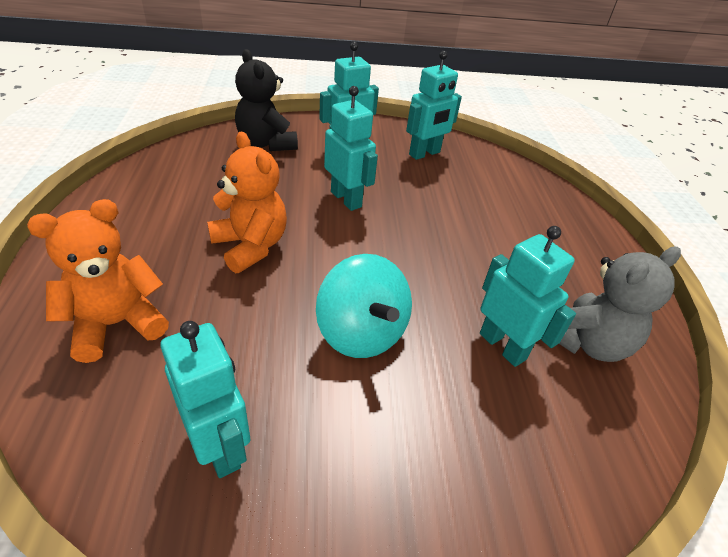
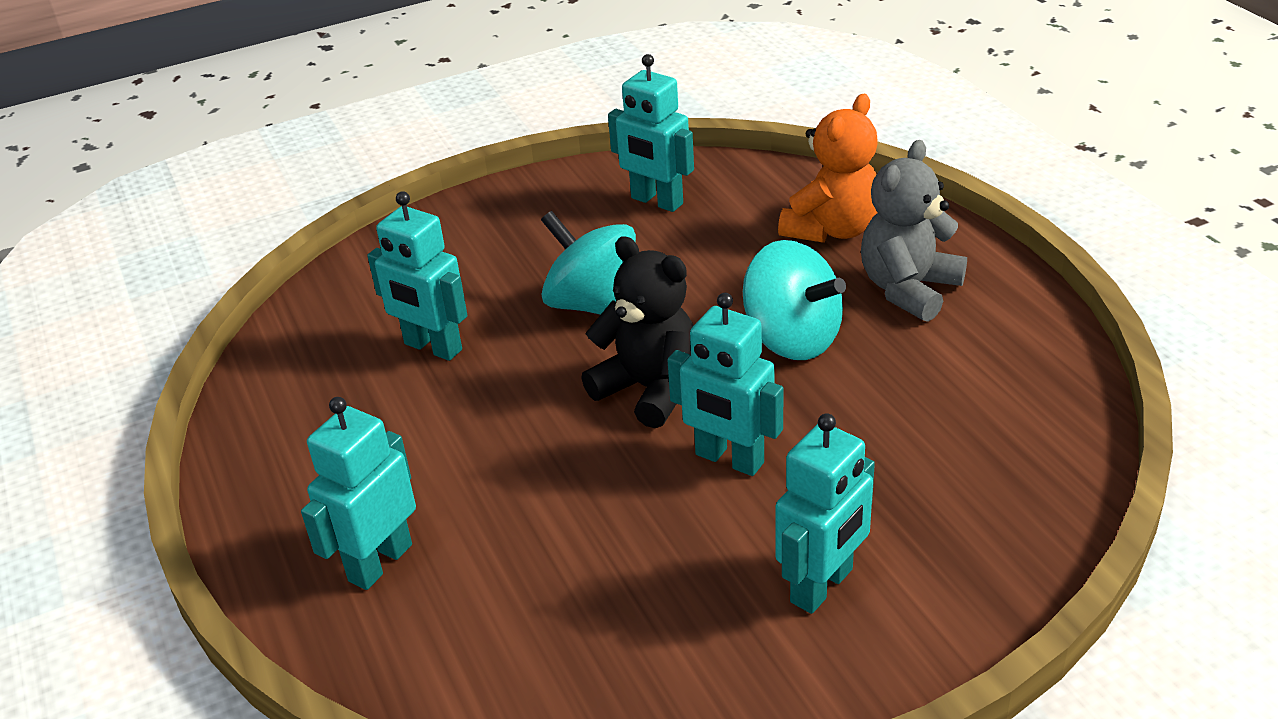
camera: 165 degrees right, 5 degrees down
orange teddy bear [207,132,287,273] -> turquoise spinning top [743,240,846,360]
black teddy bear [235,49,298,151] -> black teddy bear moved to [581,236,694,428]
turquoise robot [406,51,462,160] -> turquoise robot moved to [301,397,416,590]
grey teddy bear [559,246,681,362] -> grey teddy bear moved to [861,140,967,322]

